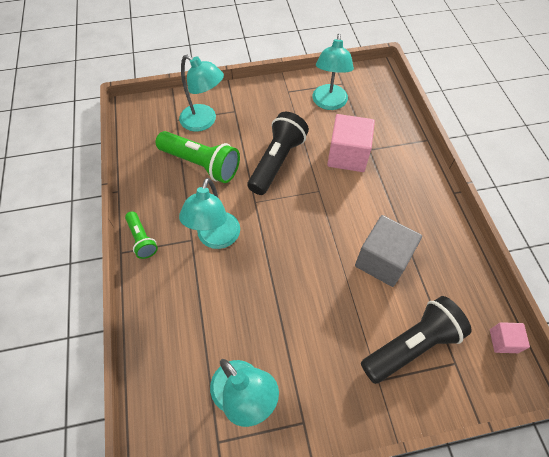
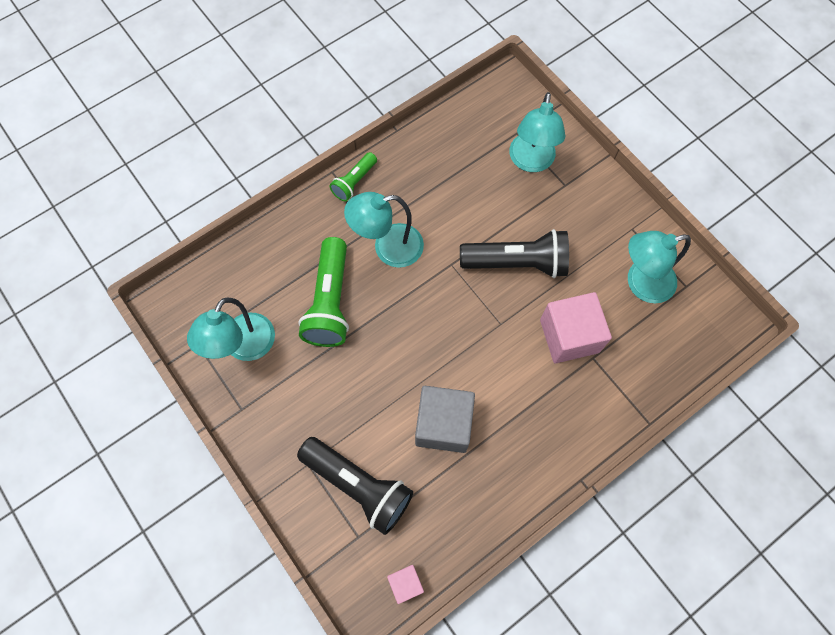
camera: 65 degrees right, 10 degrees up
green flashlight [156,131,240,183] -> green flashlight moved to [298,237,349,347]

